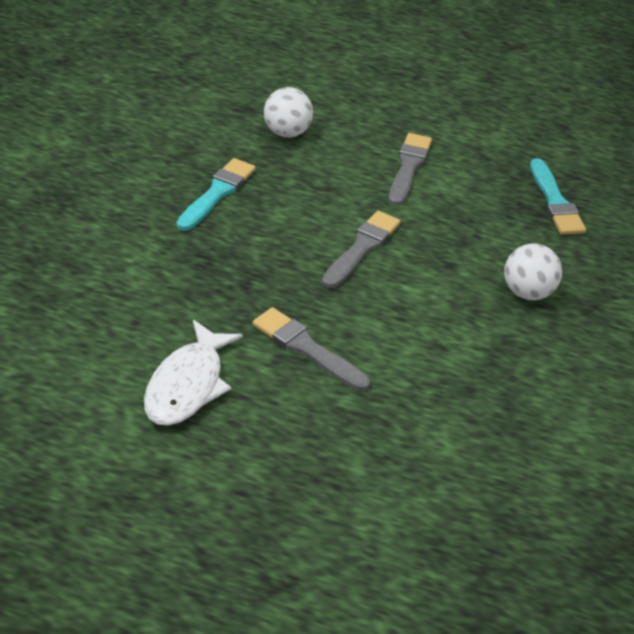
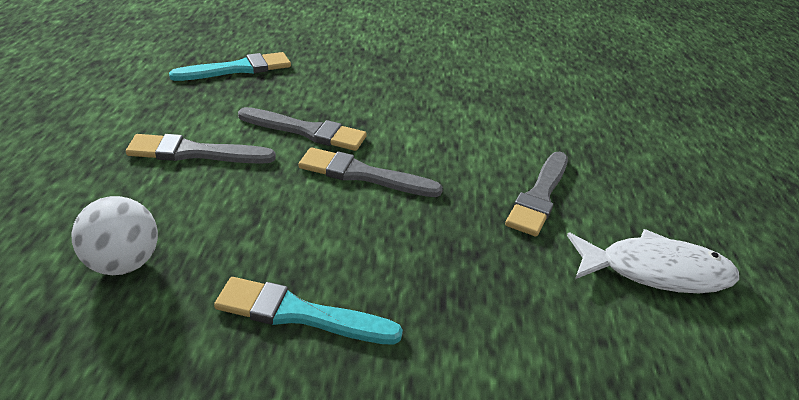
camera: 105 degrees left, 5 degrees down
white ball [504,243,562,300] -> none
none -> grey brush [238,107,367,151]

